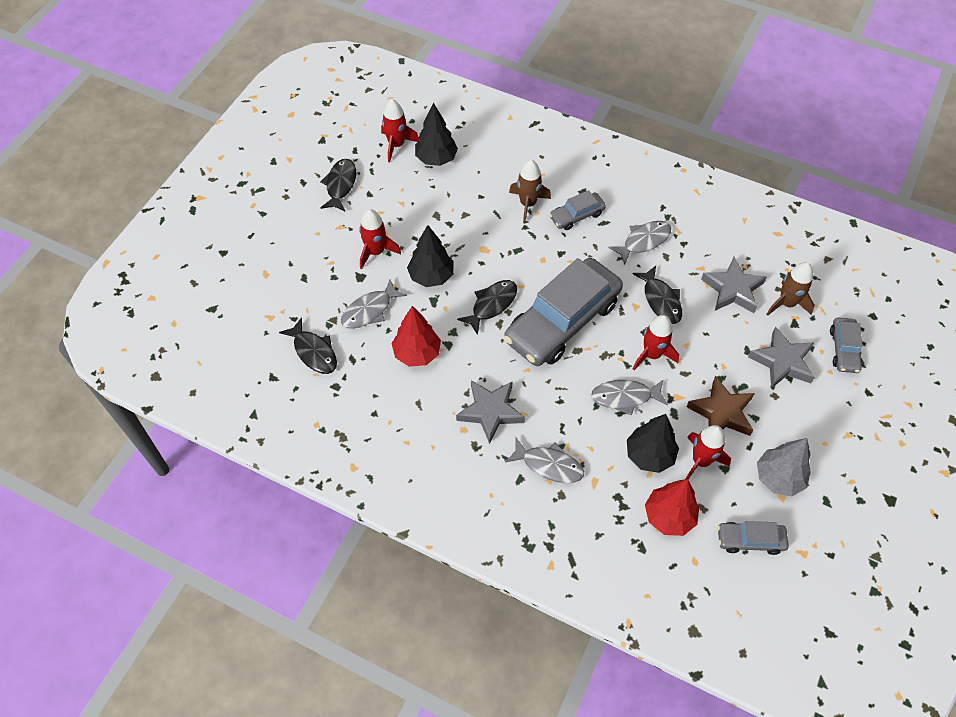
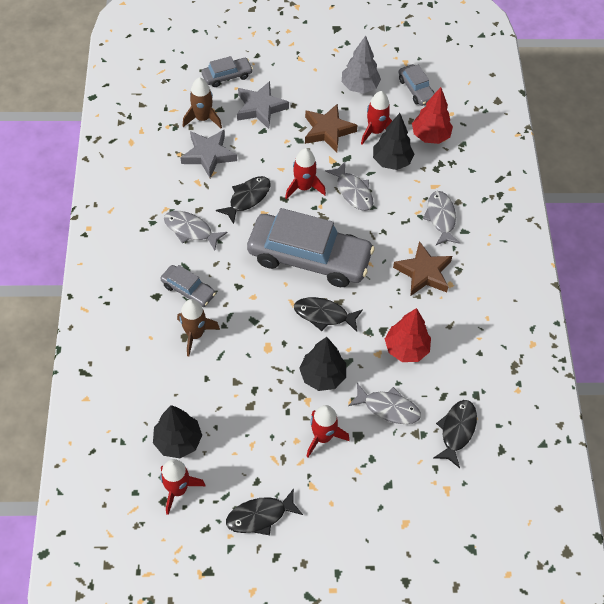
camera: 120 degrees left, 0 degrees up
grey star [456,380,525,444] -> brown star [393,241,452,296]

